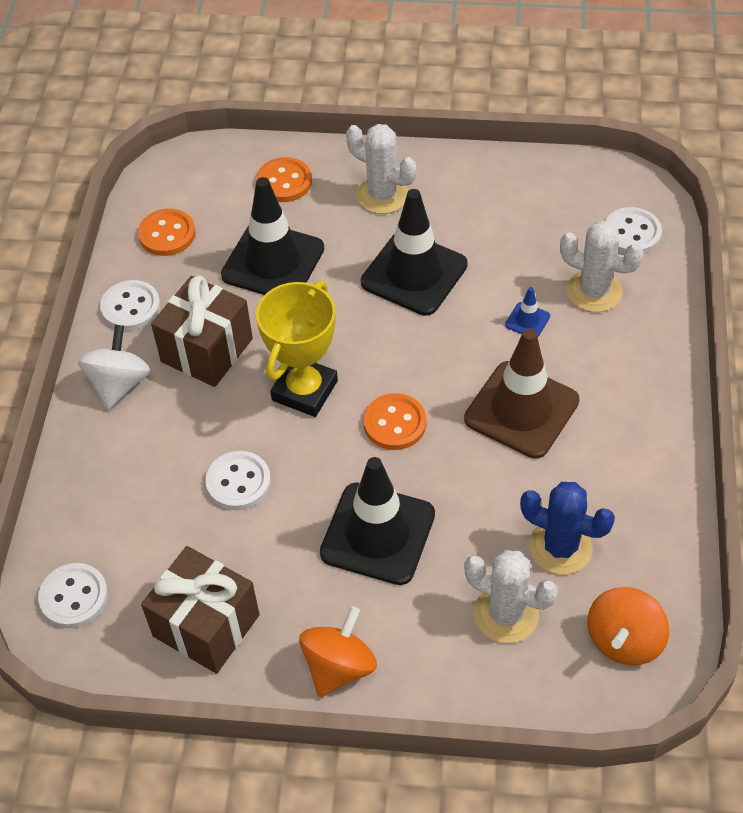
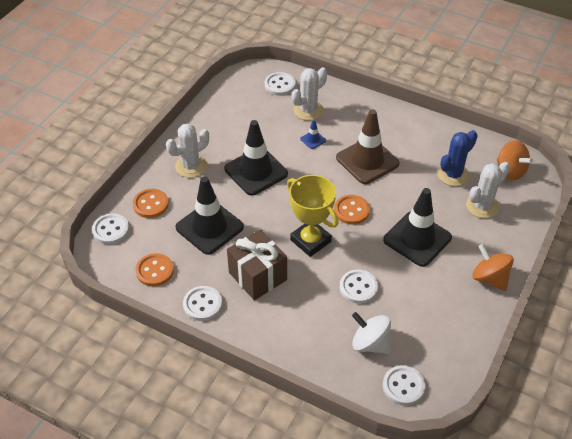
camera: 70 degrees left, 5 degrees down
white spinning top [78,325,150,410] -> white spinning top moved to [352,312,391,354]
brown gift [141,546,260,674] -> none
none -> white button [92,213,129,244]

